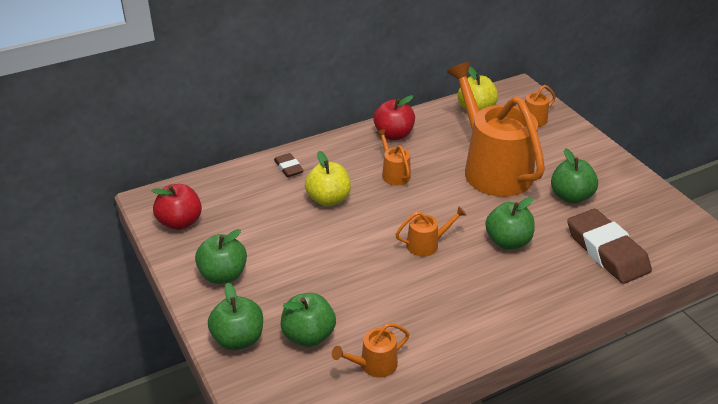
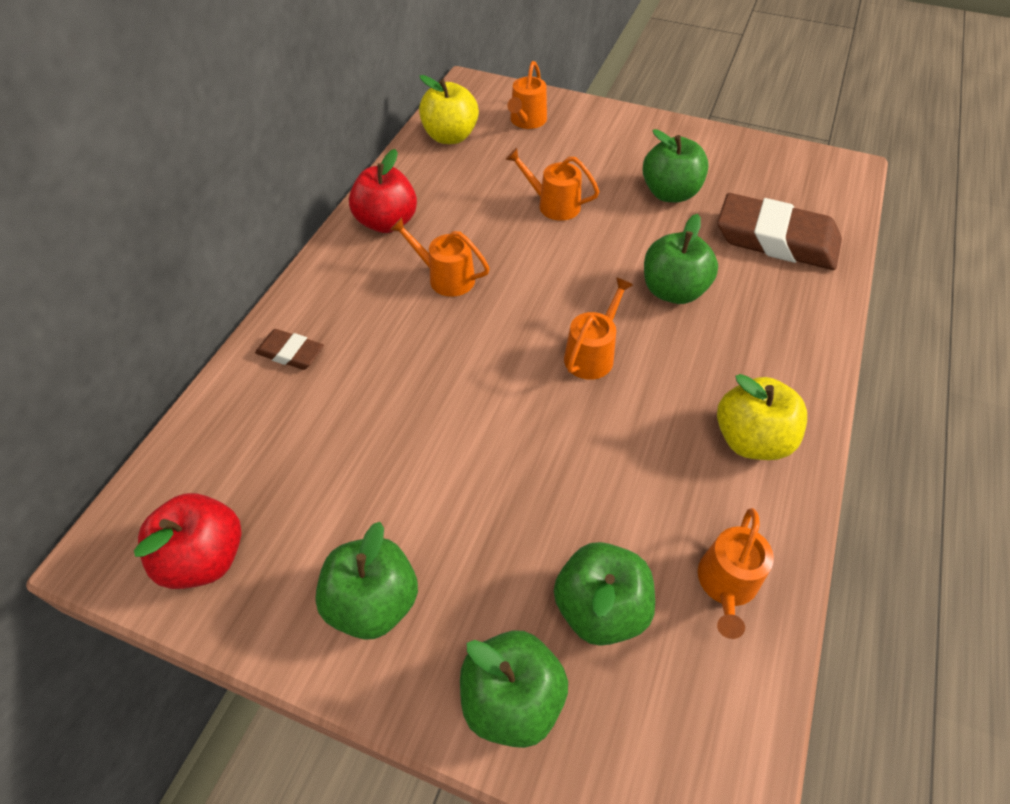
camera: 40 degrees left, 15 degrees up
yellow apple [305,151,351,207] -> yellow apple moved to [717,374,807,460]
orange watering can [447,62,545,197] -> orange watering can [506,148,600,221], size x0.42

